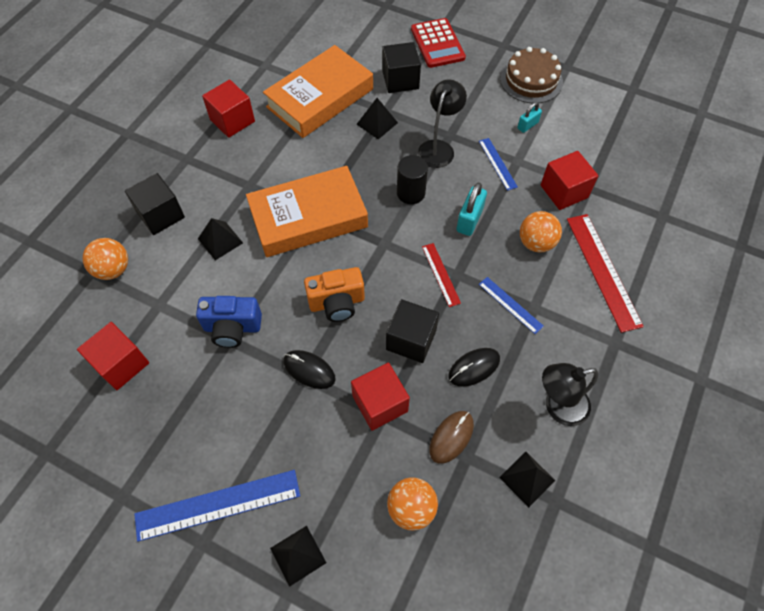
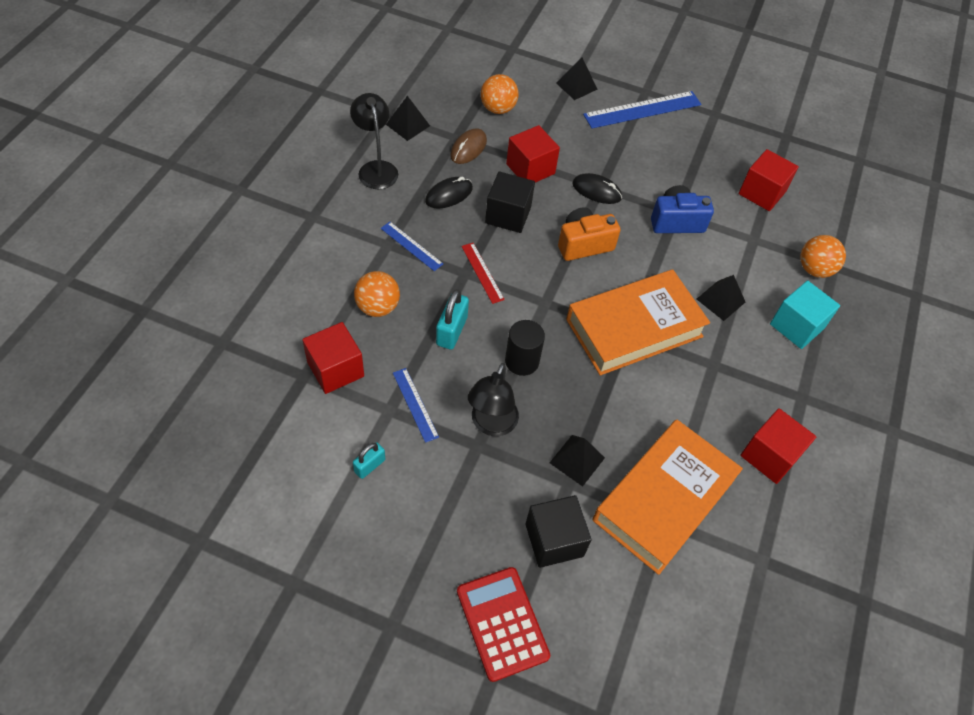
camera: 170 degrees right, 5 degrees down
black cube [125,173,185,235] -> turquoise cube [770,281,840,349]
brown cake [500,47,563,103] -> none
black lamp [542,363,598,426] -> black lamp turned 90 degrees counterclockwise [350,93,398,189]
red ruler [567,214,644,333] -> none

